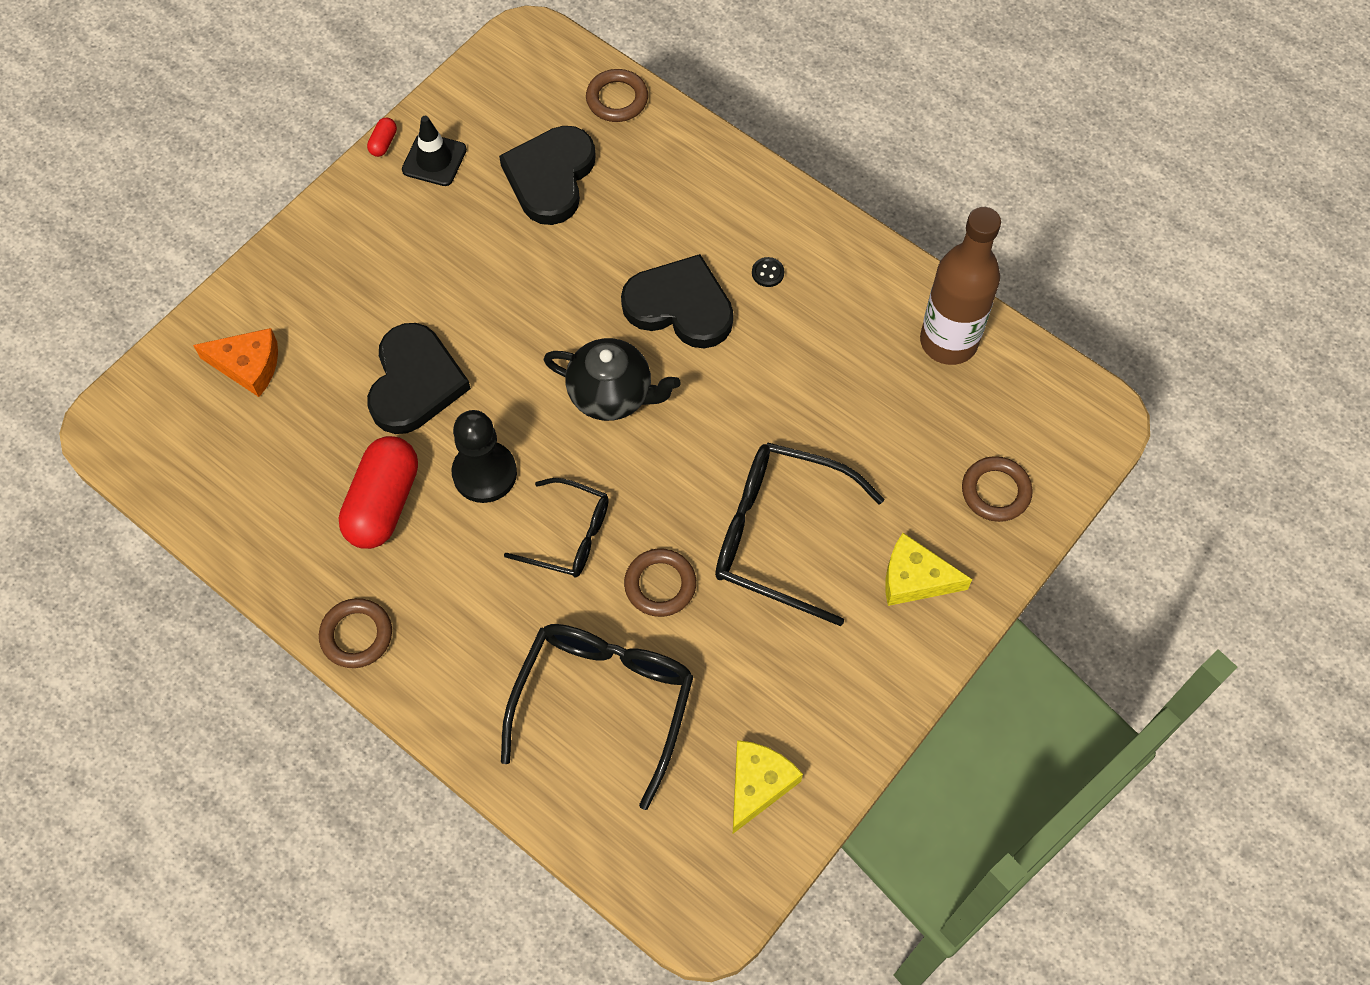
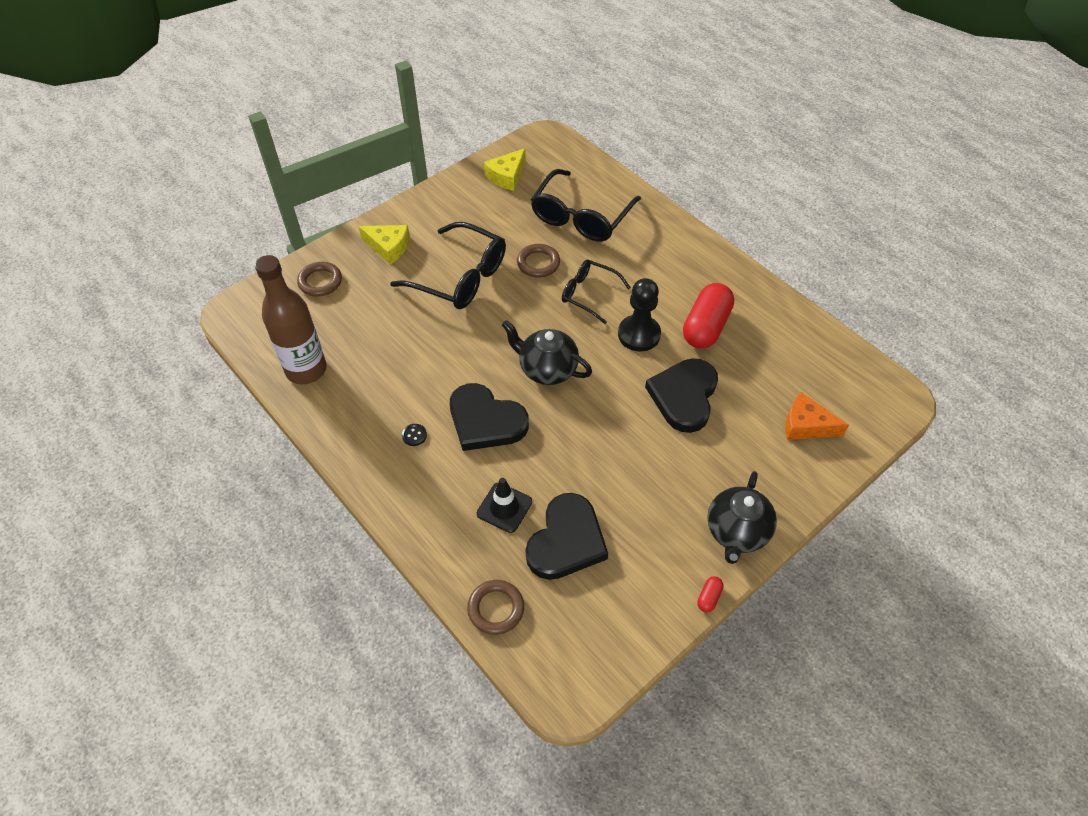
camera: 170 degrees left, 10 degrees down
brown ring [319,598,392,668] -> none
black traffic cone [402,116,467,186] -> black traffic cone moved to [477,478,532,533]
none -> black teapot [707,471,777,564]

